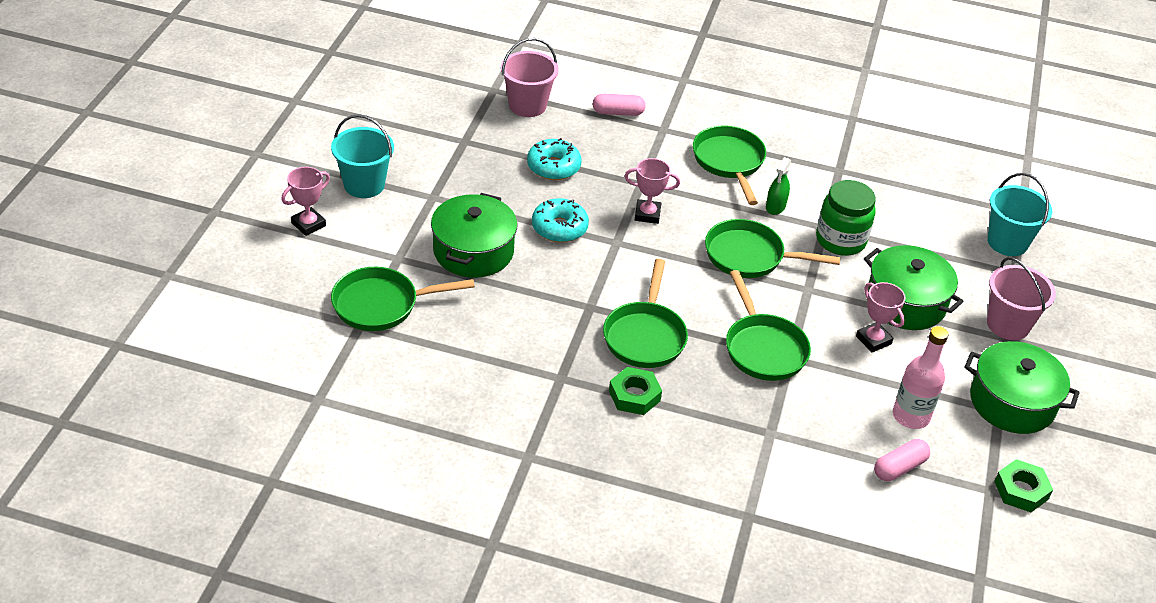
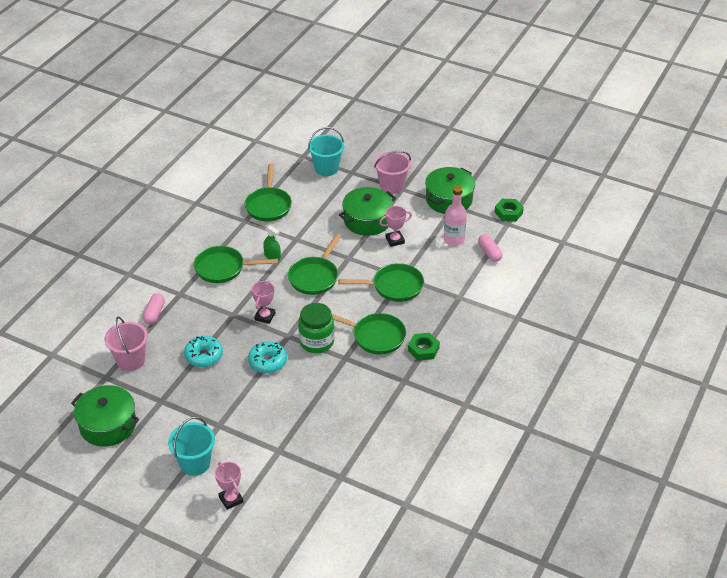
camera: 75 degrees left, 0 degrees up
green pan [331,267,475,331] -> green pan moved to [244,164,292,222]
green pot [431,193,517,278] -> green pot moved to [71,385,139,447]
green jar [816,180,876,256] -> green jar moved to [298,303,334,353]

